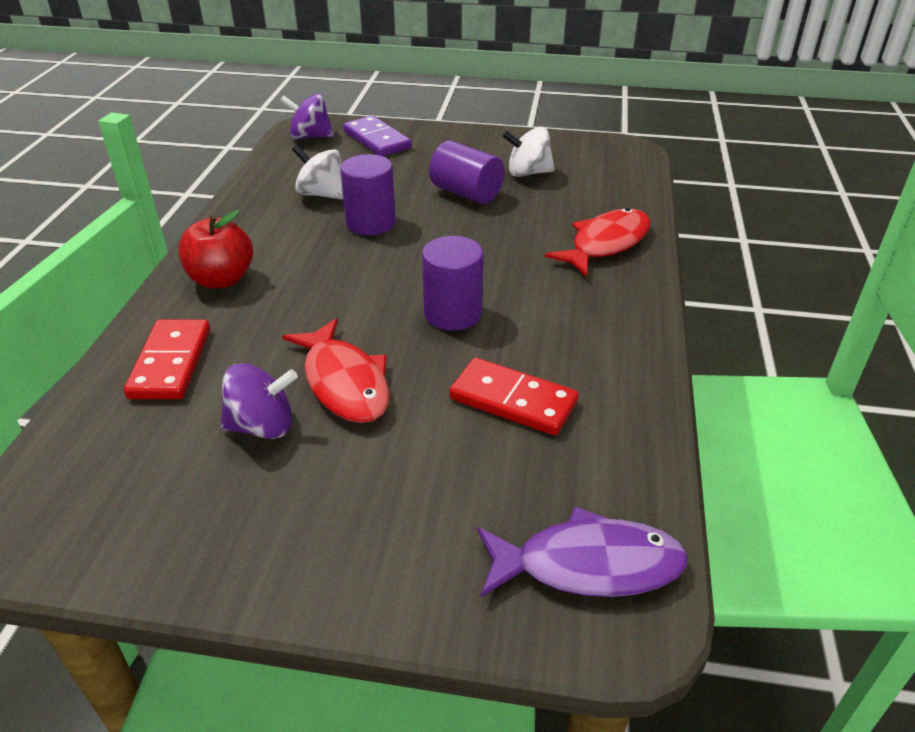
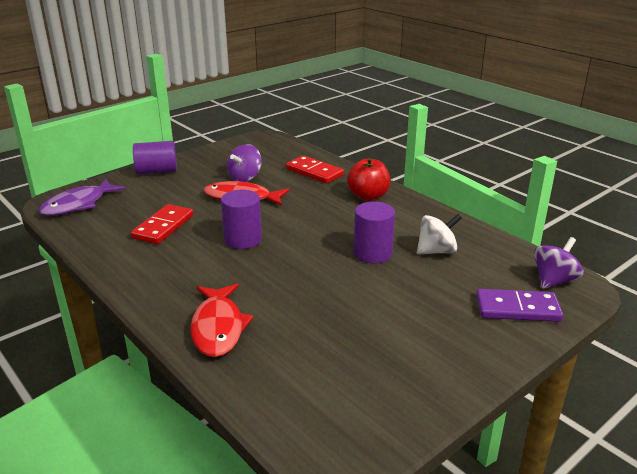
camera: 130 degrees right, 10 degrees down
purple cylinder [429,141,505,204] -> purple cylinder moved to [133,141,177,175]
red domino [449,358,579,436] -> red domino turned 45 degrees counterclockwise [131,204,193,244]
white spinning top [502,127,555,177] -> none

